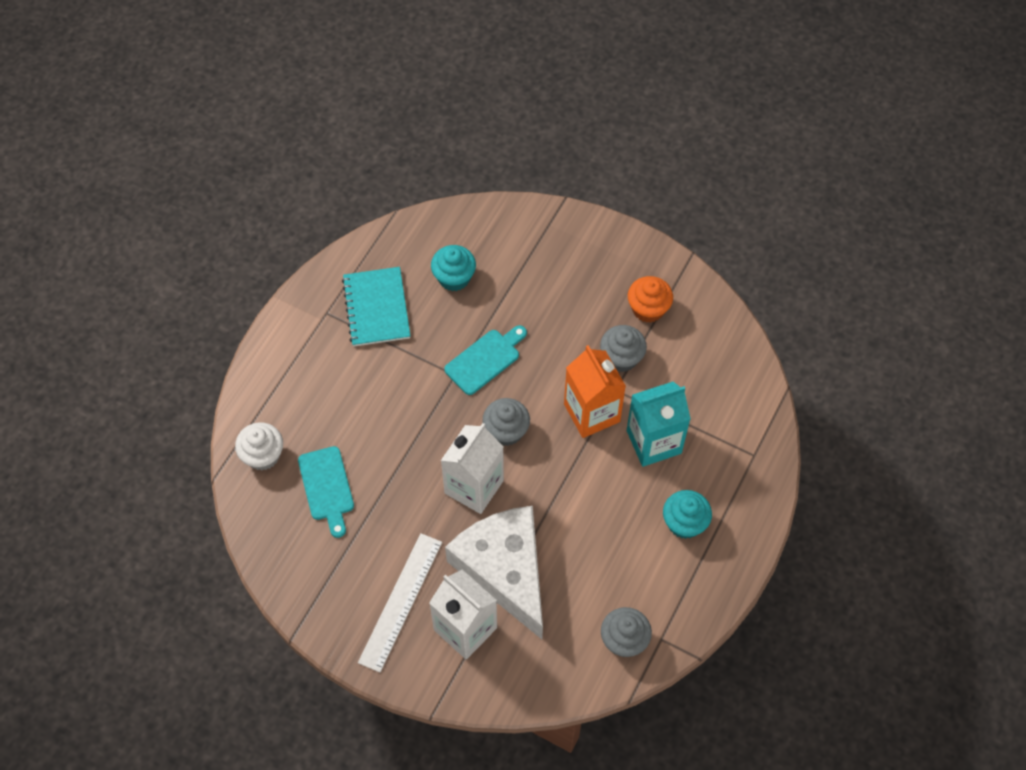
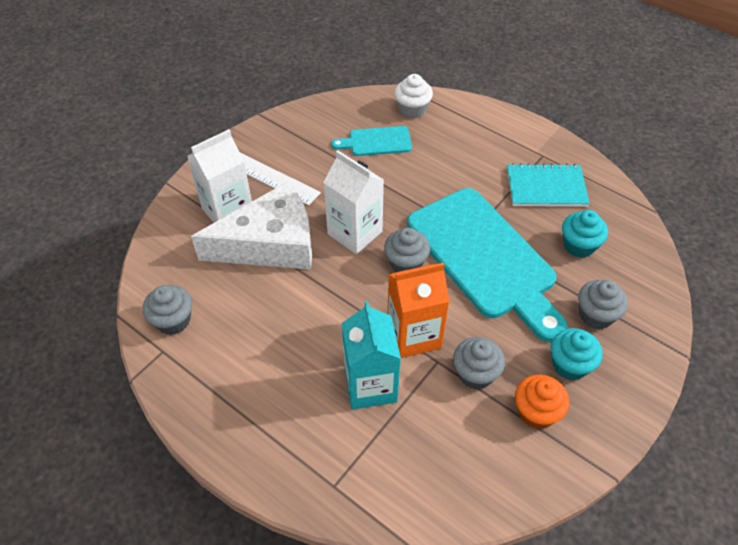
camera: 100 degrees right, 10 degrees down
turquoise cutting board [444,325,527,395] -> turquoise cutting board [407,188,567,342], size x2.18
turquoise cupcake [663,490,712,539] -> turquoise cupcake moved to [551,328,603,380]
none -> grey cupcake [578,280,628,329]

